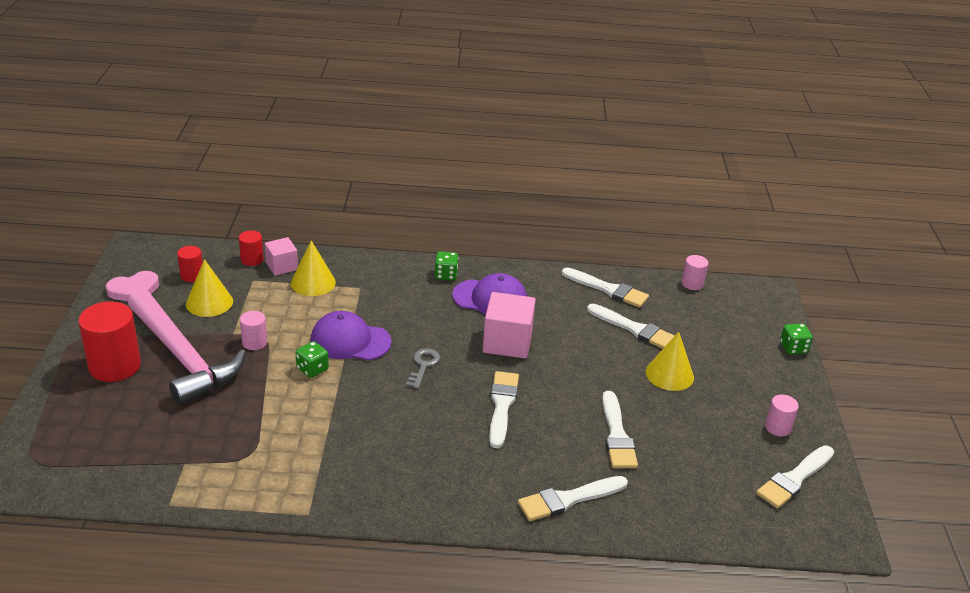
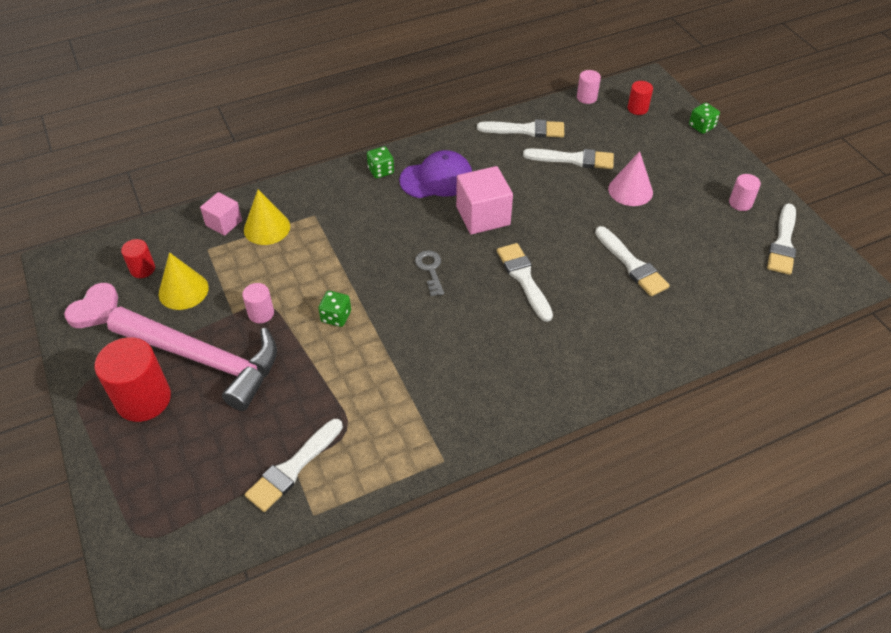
camera: 25 degrees left, 15 degrees up
red cylinder [239,231,264,266] -> red cylinder moved to [628,81,653,115]
purple cap [311,311,392,360] -> none
white brush [518,476,628,521] -> white brush moved to [245,419,343,512]
yellow cone [646,332,694,391] -> pink cone [608,151,653,206]

